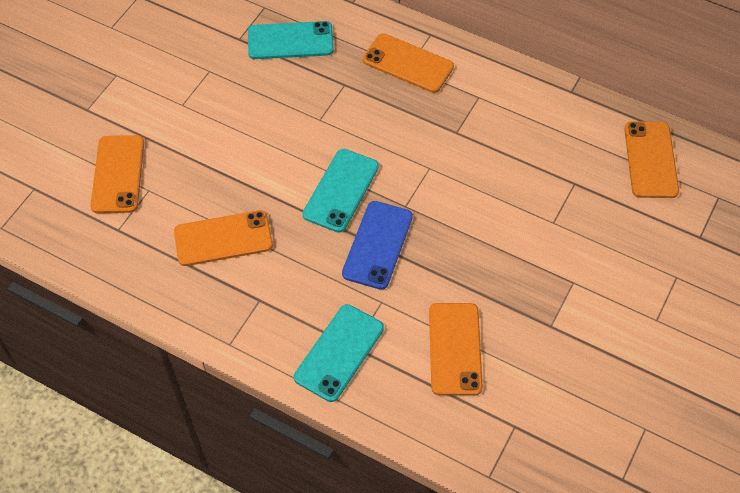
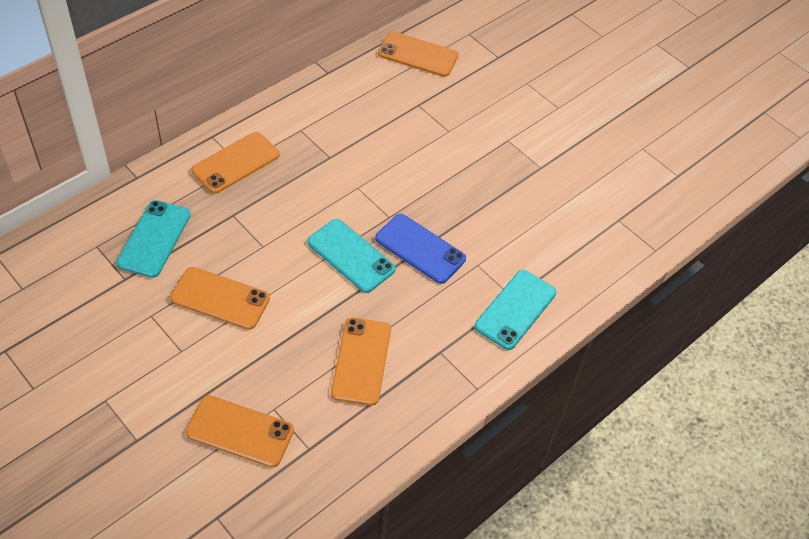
camera: 75 degrees left, 5 degrees down
turquoise phone [294,304,384,402] -> turquoise phone turned 75 degrees clockwise [474,270,557,350]
orange phone [429,303,483,396] -> orange phone moved to [170,267,270,330]

